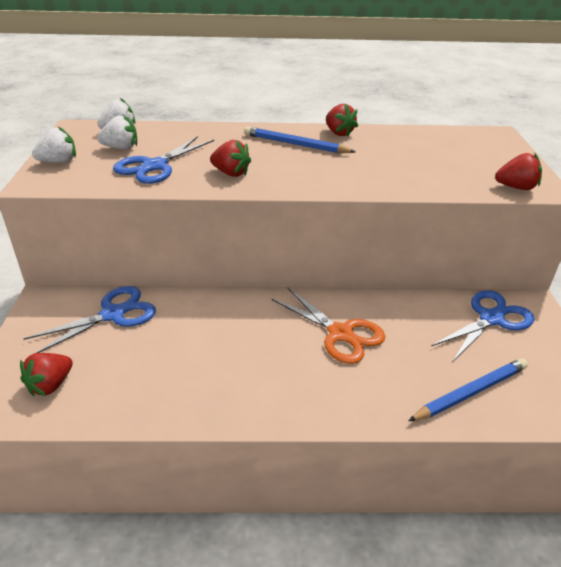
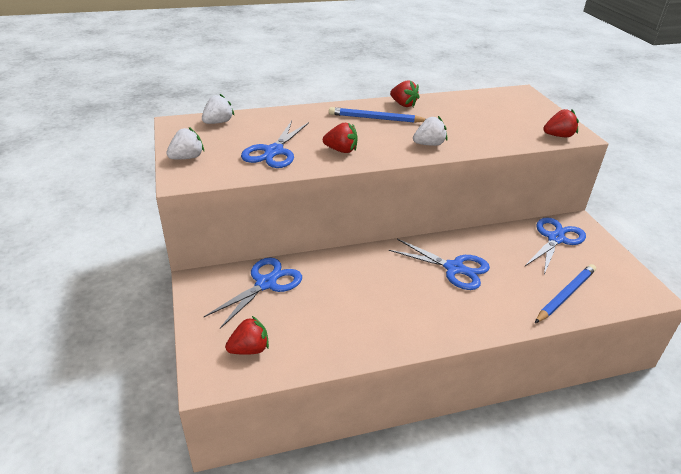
camera: 15 degrees left, 0 degrees up
red strawberry [20,353,73,396] -> red strawberry turned 135 degrees counterclockwise [225,316,269,355]
white strawberry [97,114,137,149] -> white strawberry moved to [413,116,447,146]
orange scissors [271,288,386,364] -> blue scissors [389,239,490,290]

